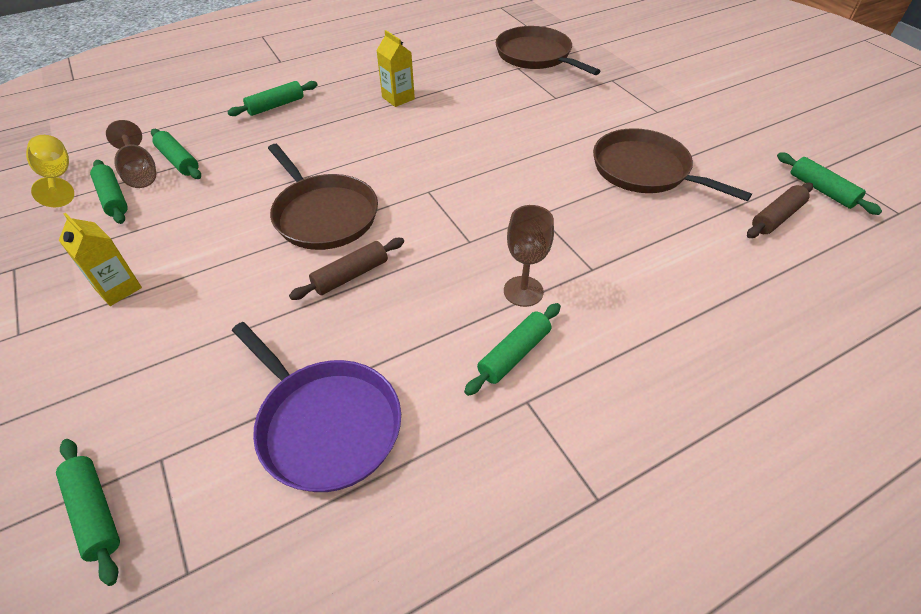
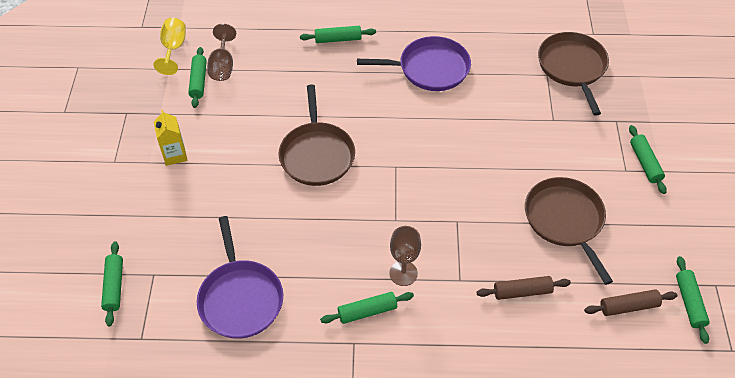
camera: 30 degrees right, 5 degrees up
green rolling pin [151,129,201,179] -> green rolling pin moved to [629,125,667,194]
brown rolling pin [289,238,404,300] -> brown rolling pin moved to [477,276,571,300]
yellow carton [376,30,415,107] -> purple pan [357,36,471,91]

